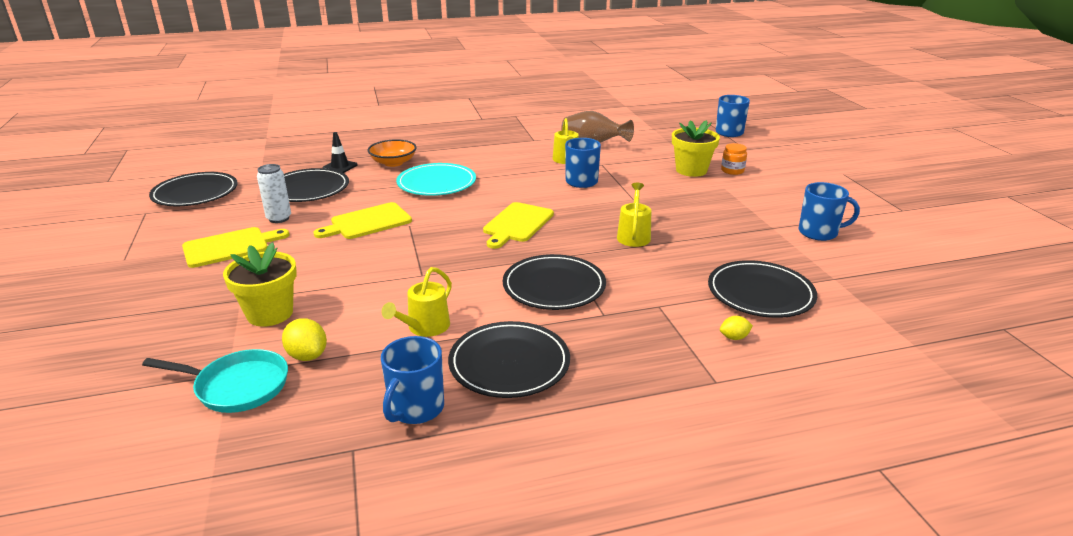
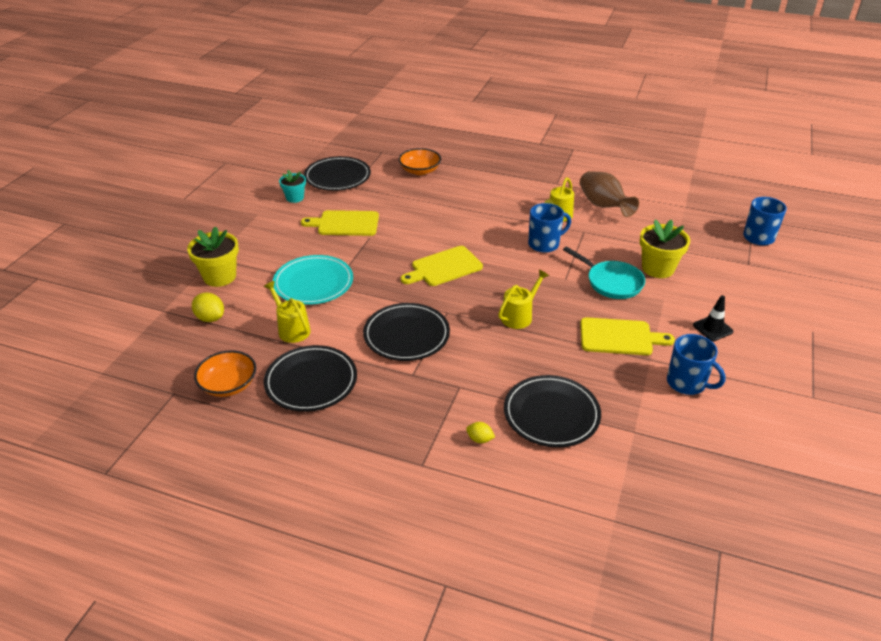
camera: 35 degrees right, 10 degrees up
turquoise pan [142,349,288,413] -> turquoise pan moved to [563,246,645,299]
black plate [149,172,238,206] -> none
yellow cutting board [182,227,289,268] -> yellow cutting board moved to [580,317,675,355]
white can [257,164,291,223] -> turquoise flower pot [279,170,306,203]
yellow lemon [282,318,327,361] -> yellow lemon turned 45 degrees counterclockwise [192,292,224,322]
black traffic cone [323,132,358,173] -> black traffic cone moved to [693,295,734,341]
blue mug [381,336,444,424] -> orange bowl [194,350,256,397]
yellow watering can [382,267,452,337] -> yellow watering can turned 75 degrees clockwise [264,281,311,343]
turquoise plate [396,163,476,196] -> turquoise plate moved to [273,255,353,305]
orange jar [721,143,747,175] -> none

